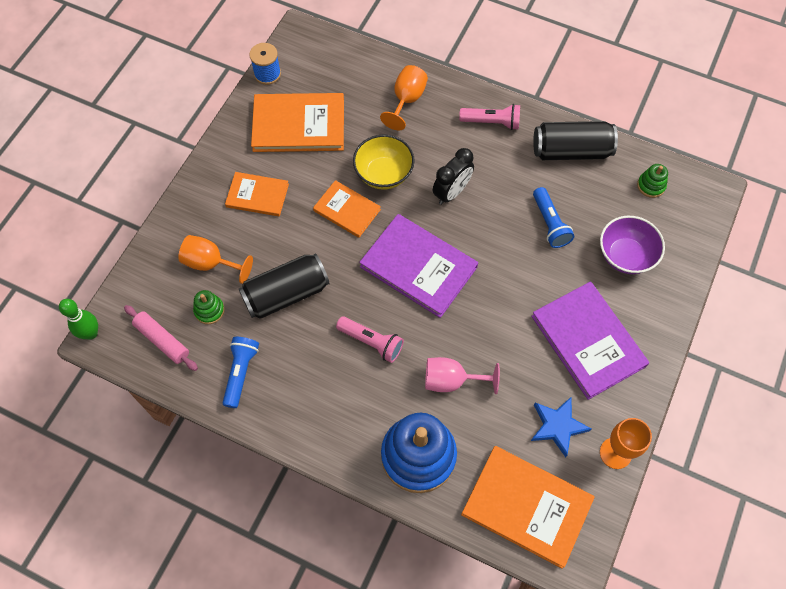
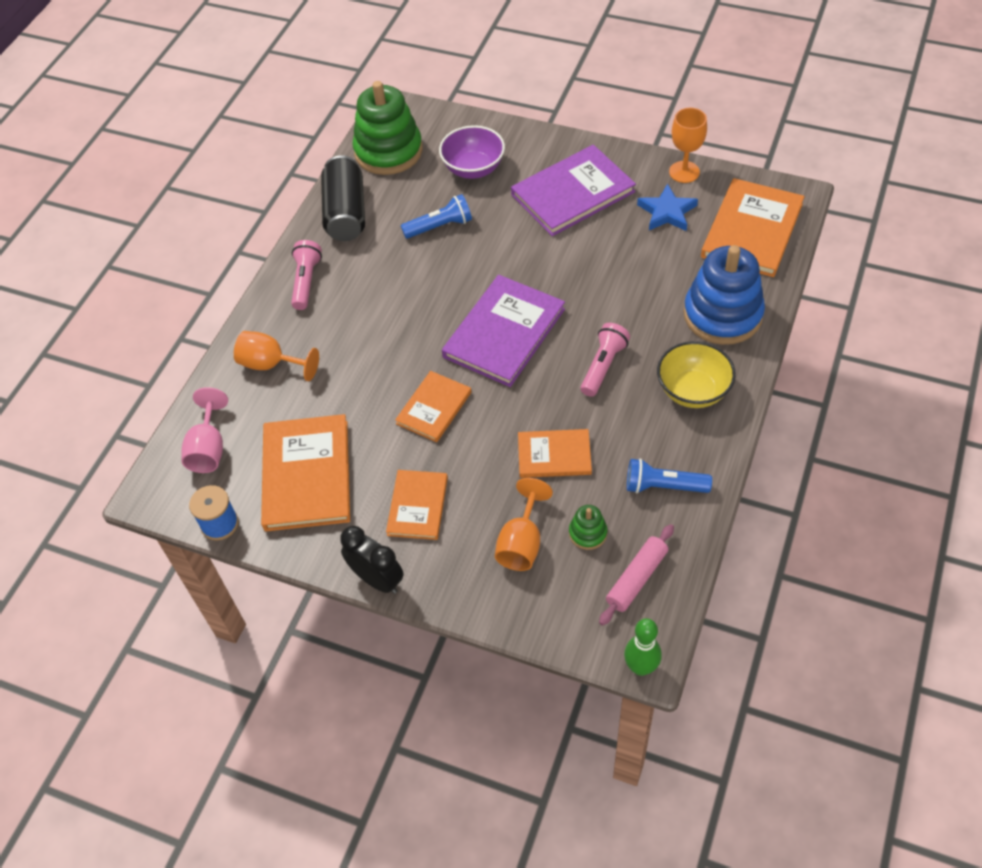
camera: 90 degrees left, 10 degrees down
black can [239,253,329,319] -> orange book [518,429,592,478]
yellow bowl [353,135,415,190] -> yellow bowl moved to [657,341,736,408]
pink goblet [425,357,500,394] -> pink goblet moved to [181,387,228,473]
black clock [433,148,474,205] -> black clock moved to [340,526,404,594]
green stacking toy [637,164,668,198] -> green stacking toy [352,81,423,175], size x2.31

